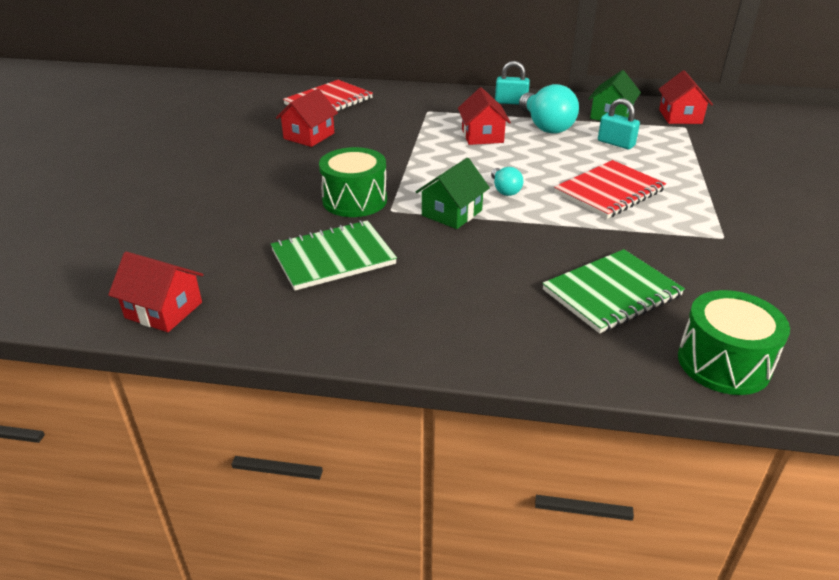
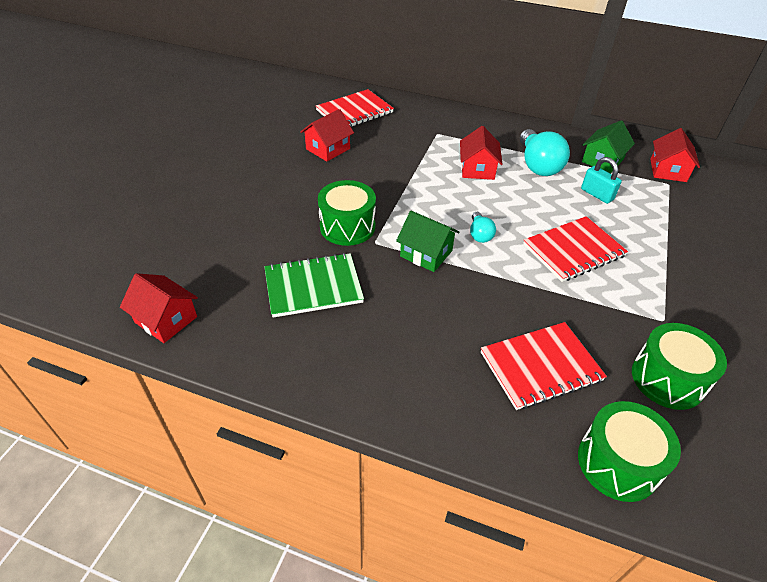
camera: 10 degrees right, 10 degrees up
green house [416,158,490,229] -> green house turned 75 degrees clockwise [396,211,460,272]
turquoise padlock [495,61,530,105] -> none
green notebook [542,249,685,334] -> red notebook [481,322,607,410]
none -> green drum [632,323,727,410]

